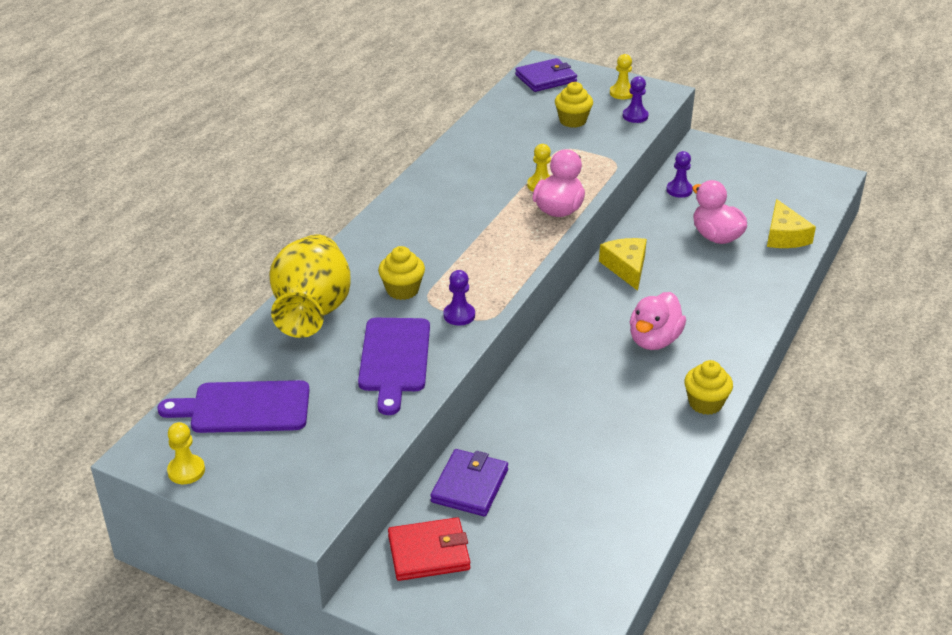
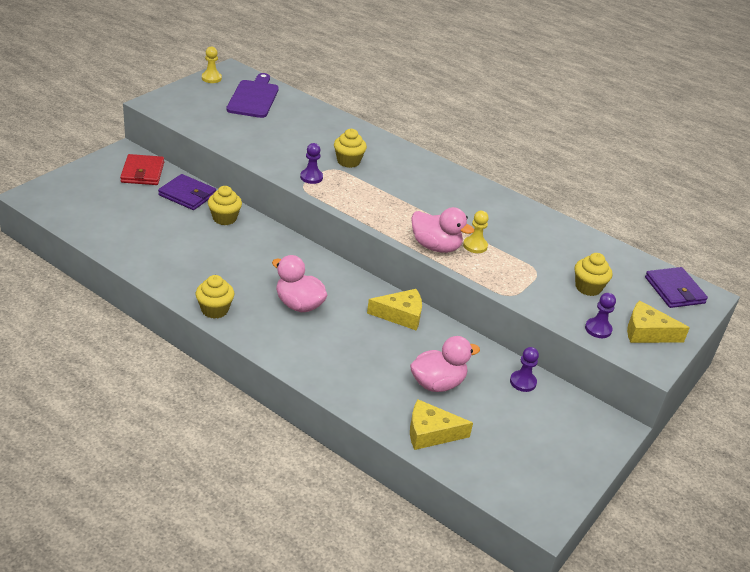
camera: 95 degrees right, 0 degrees up
yellow vase [269,234,351,338] -> none
purple cutting board [358,318,430,415] -> none
yellow pawn [610,54,633,99] -> yellow cheese [627,300,690,343]
none -> yellow cupcake [208,186,242,225]

